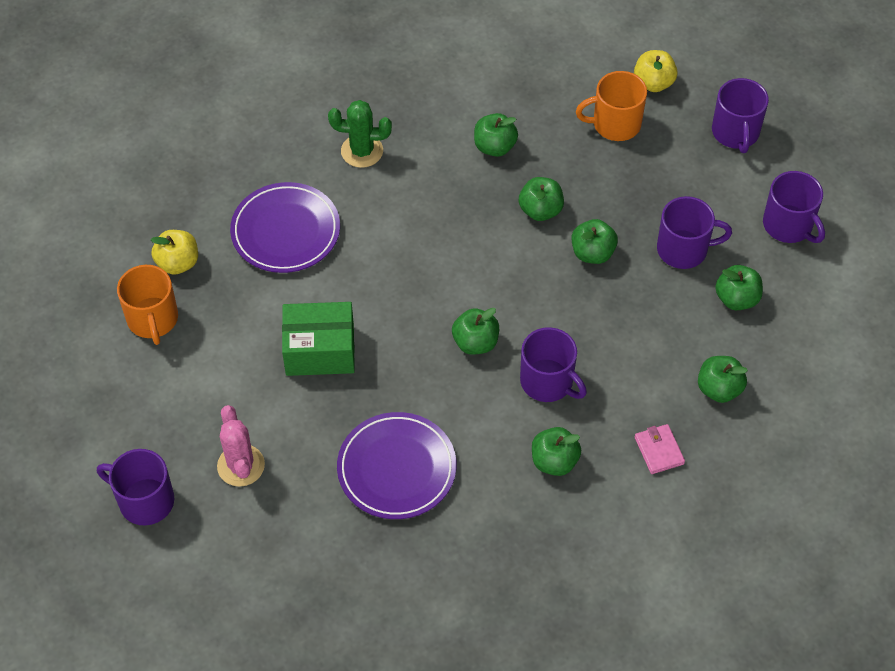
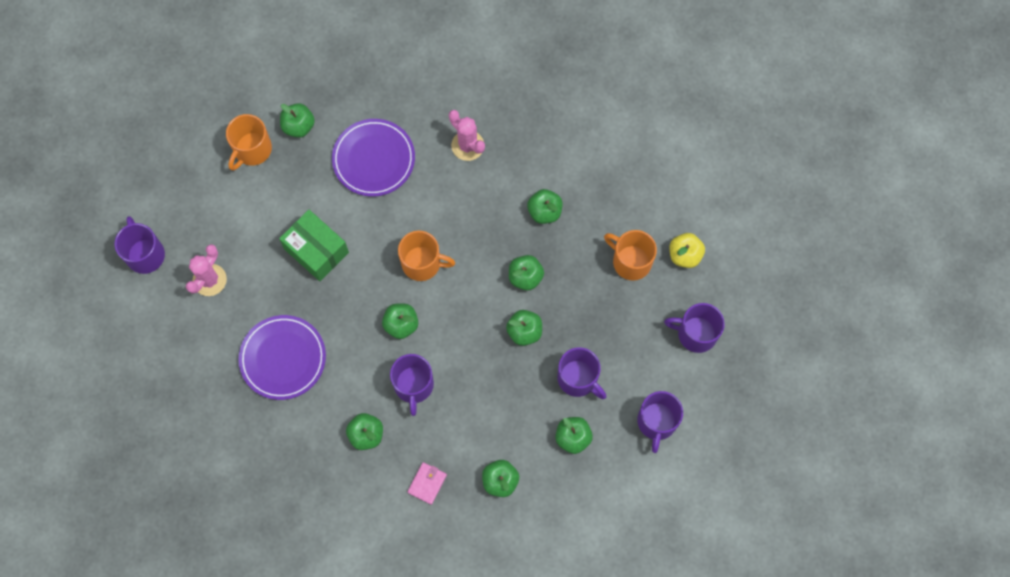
camera: 45 degrees right, 15 degrees up
yellow apple [151,230,198,275] -> green apple [280,103,315,138]
green cactus [328,100,392,168] -> pink cactus [449,110,485,161]
purple mug [712,78,769,153] -> purple mug turned 60 degrees clockwise [664,303,725,353]
none -> orange mug [398,231,455,281]

